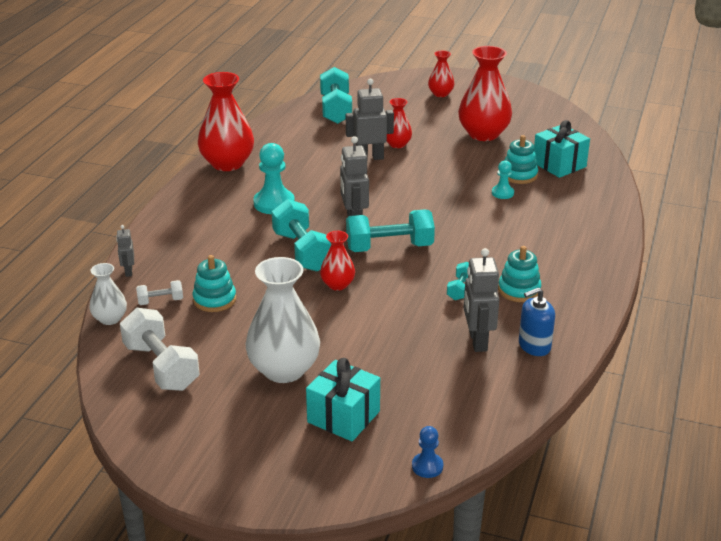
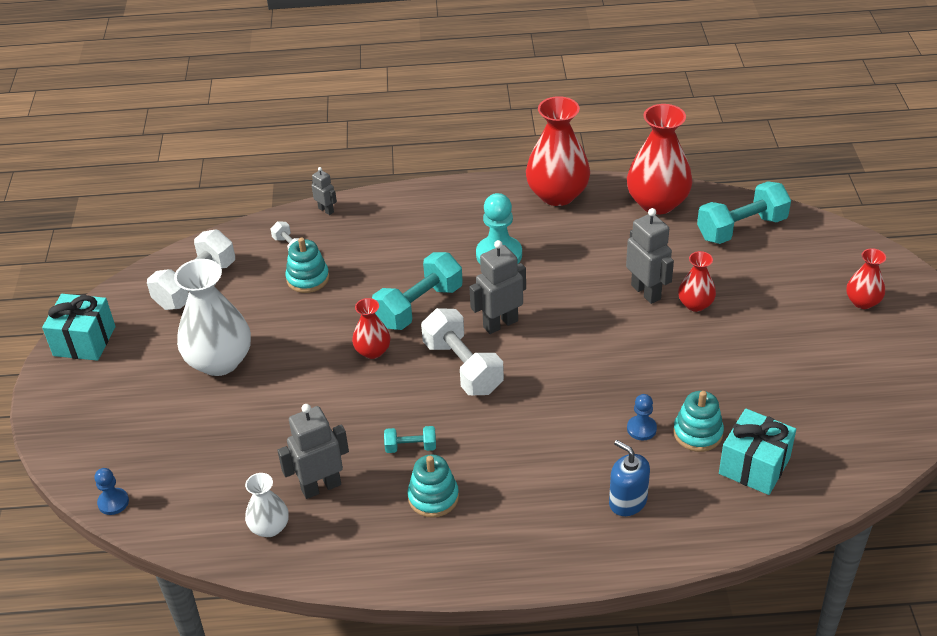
camera: 70 degrees right, 10 degrees up
white vase [89,263,127,325] -> white vase moved to [245,473,289,537]
grey robot [116,225,134,277] -> grey robot turned 75 degrees clockwise [312,167,337,215]
turquoise gift [306,358,380,441] -> turquoise gift moved to [42,294,116,361]
turquoise dumbbell [346,210,435,252] -> white dumbbell [421,308,504,395]
red vase [458,46,512,141] -> red vase moved to [627,104,693,214]
turquoise pawn [492,160,514,199] -> blue pawn [627,394,657,440]
blue soap dispenser [519,287,555,356] -> blue soap dispenser moved to [609,440,650,516]

